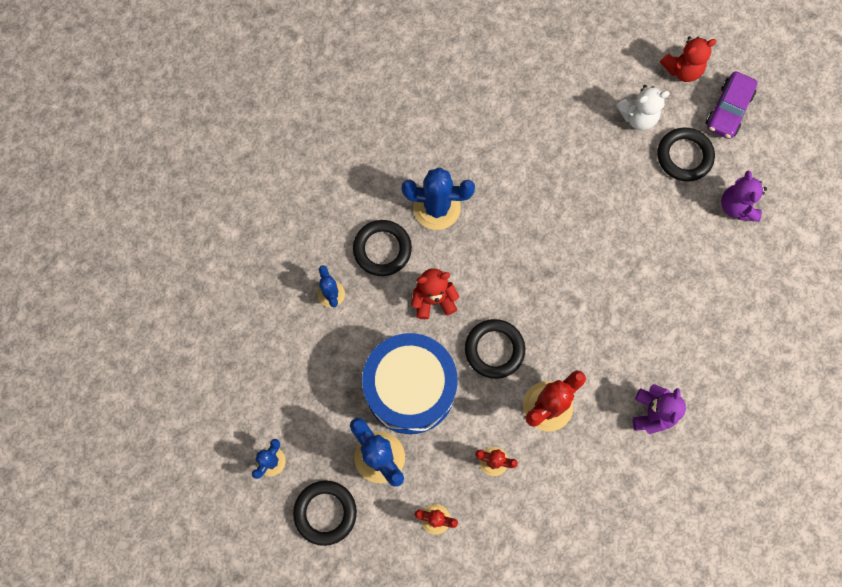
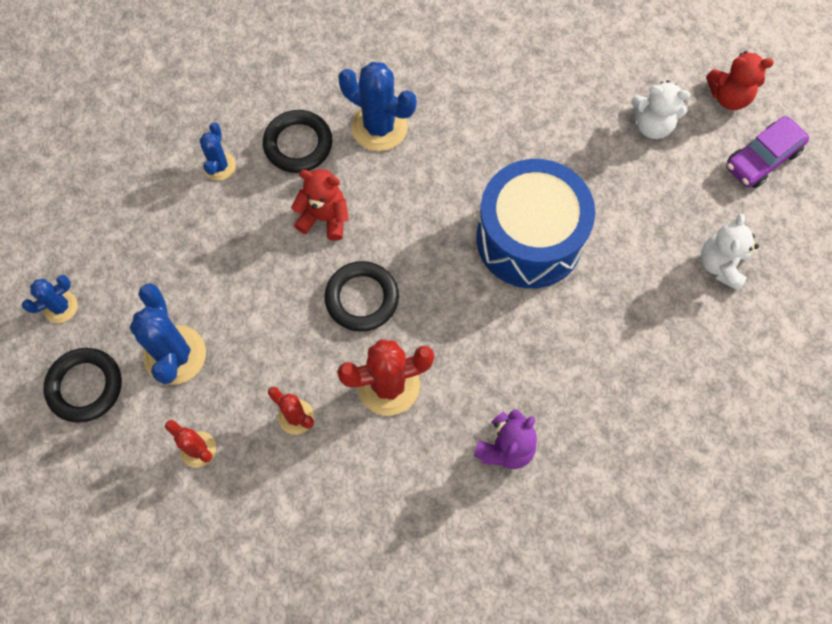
camera: 25 degrees right, 5 degrees down
blue drum [362,333,458,434] -> blue drum moved to [476,159,595,288]
black ring [658,127,715,182] -> none
purple teddy bear [721,171,767,222] -> white teddy bear [701,213,759,291]

